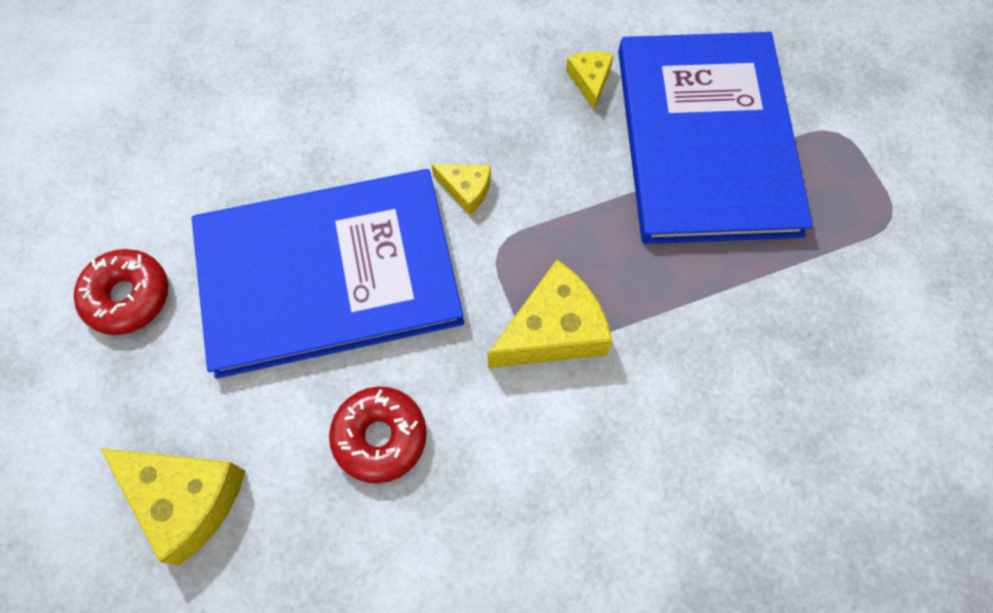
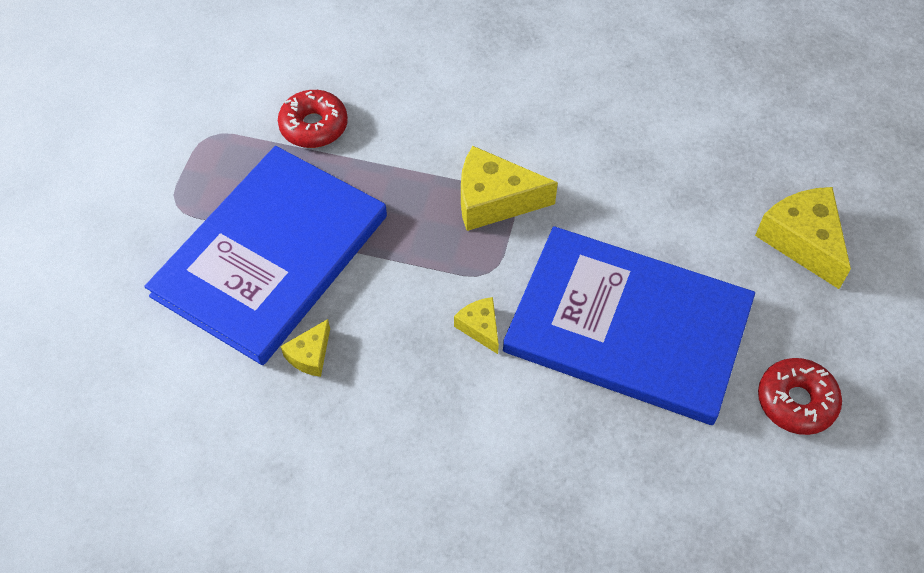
camera: 145 degrees left, 10 degrees down
red donut [329,386,427,483] -> red donut moved to [278,90,348,148]

